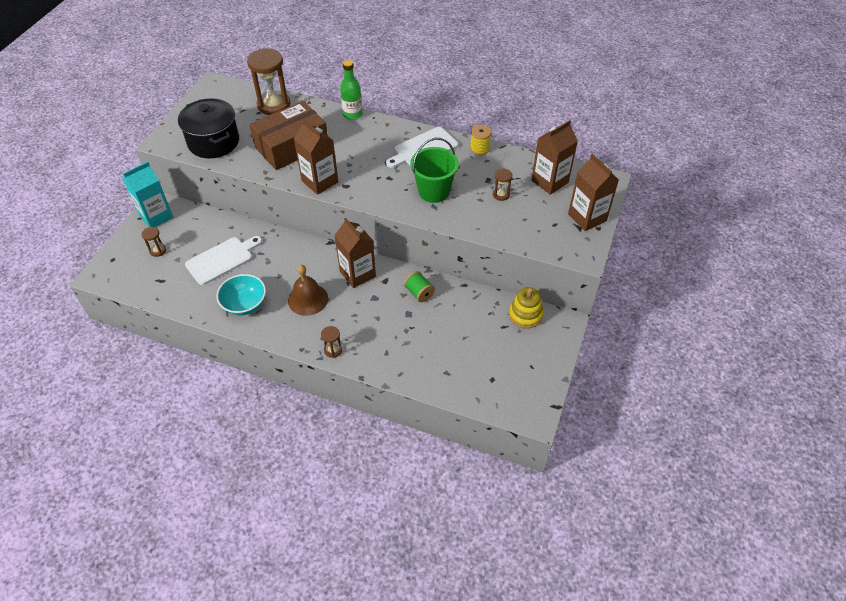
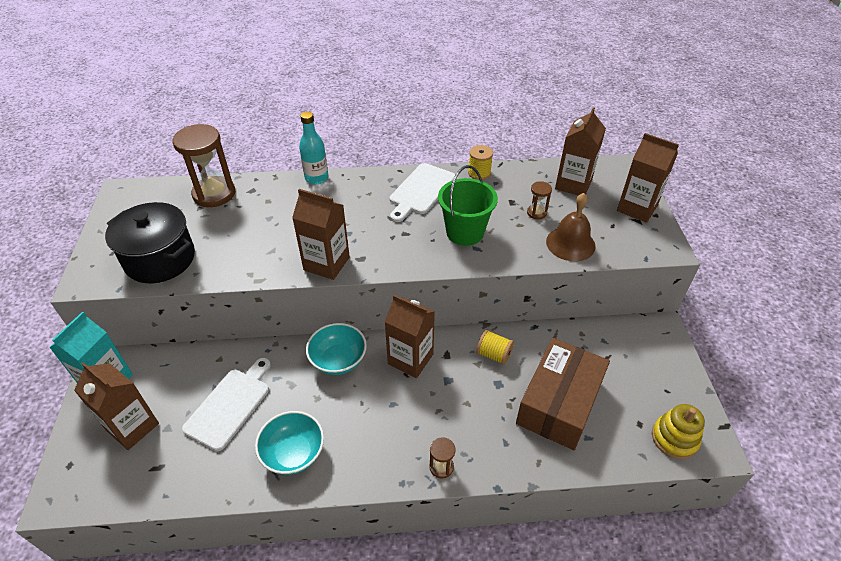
camera: 25 degrees left, 5 degrees down
brown hourglass [142,227,166,257] -> brown carton [74,362,159,450]
brown box [249,101,328,170] -> brown box moved to [516,338,610,450]
brown bell [288,265,328,316] -> brown bell moved to [546,193,596,261]
green bottle [340,60,362,120] -> turquoise bottle [299,111,328,184]
green spool [404,271,435,302] -> yellow spool [476,330,514,365]
yellow stacking toy [509,287,543,329] -> yellow stacking toy moved to [652,404,705,459]
none -> turquoise bowl [306,323,367,375]

